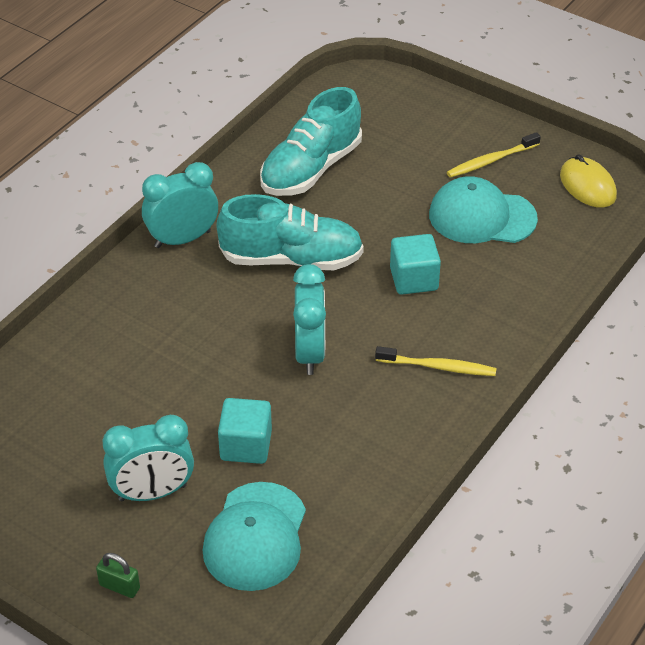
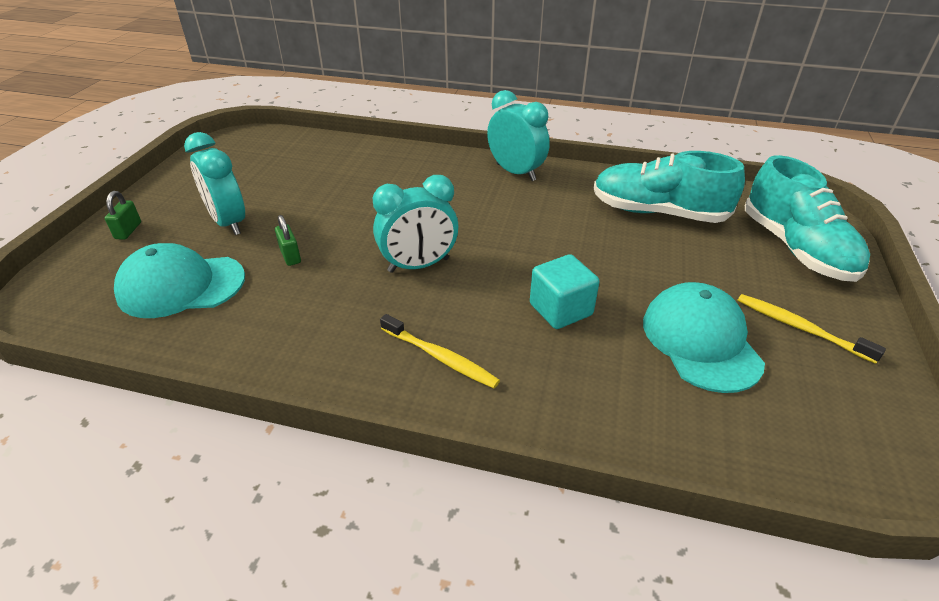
camera: 70 degrees right, 5 degrees down
turquoise shoe [217,194,364,270] -> turquoise shoe moved to [745,155,870,282]
turquoise cube [218,398,272,464] -> green padlock [275,215,301,266]
yellow toothbrush [375,346,496,376] -> yellow toothbrush turned 45 degrees counterclockwise [380,314,500,388]
yellow mouse [560,154,617,208] -> none

